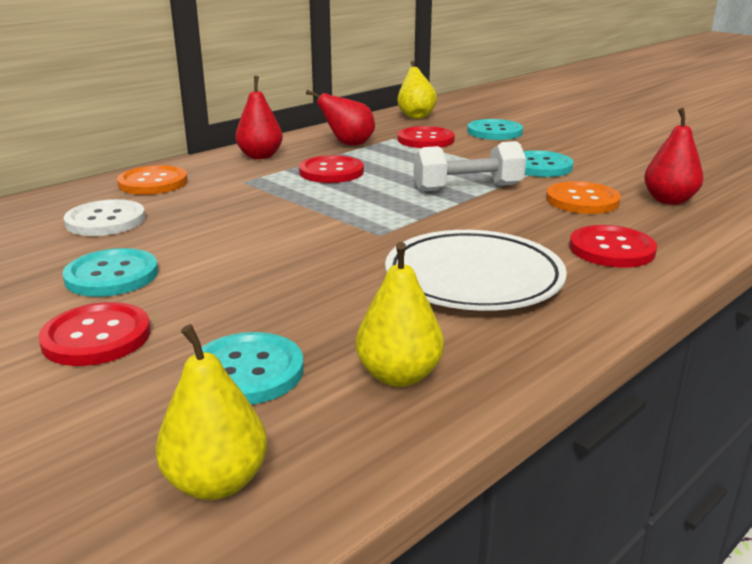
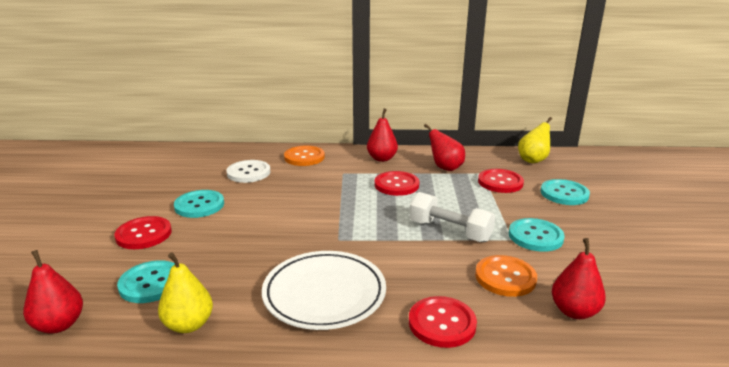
camera: 45 degrees right, 0 degrees up
yellow pear [156,324,267,500] -> red pear [23,250,83,334]

